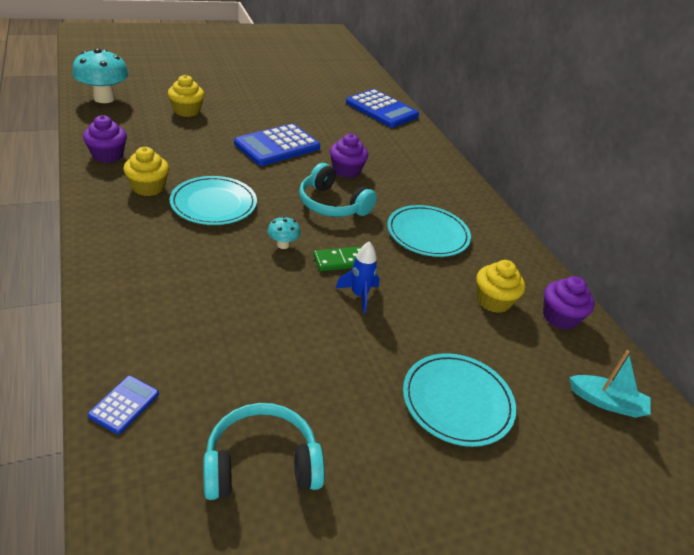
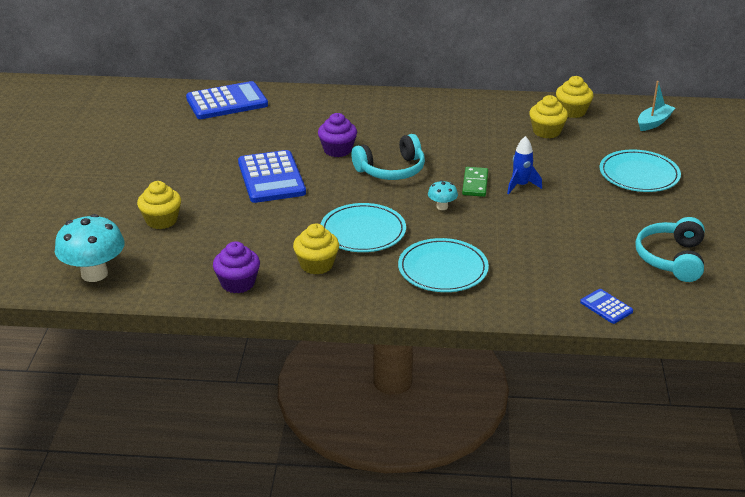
camera: 60 degrees left, 5 degrees down
turquoise plate [387,205,471,257] -> turquoise plate moved to [398,238,489,292]
purple cupcake [543,276,595,330] -> yellow cupcake [556,76,593,118]

